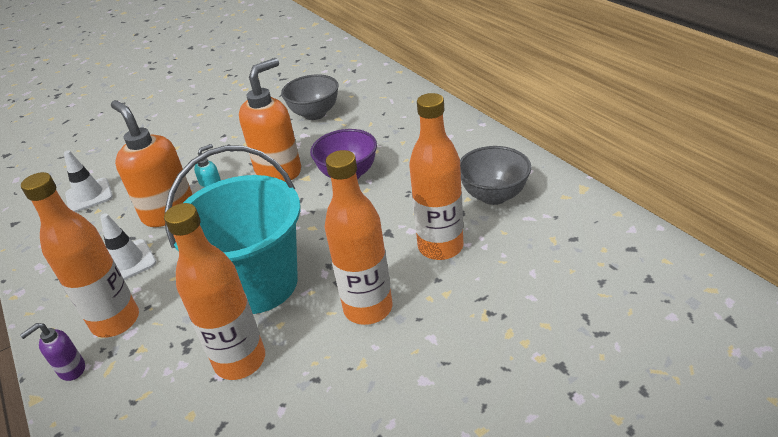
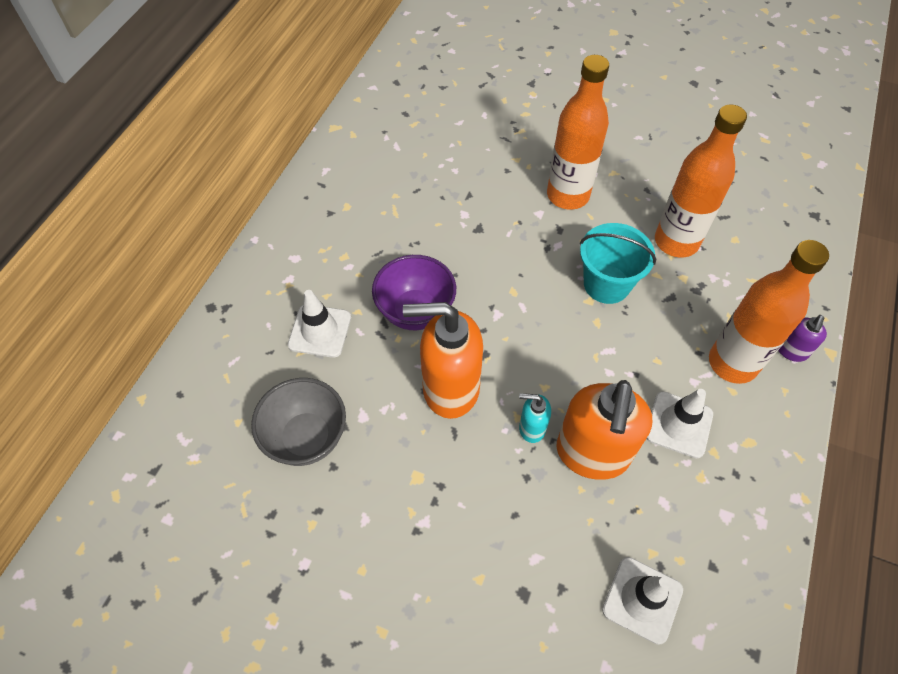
camera: 130 degrees left, 20 degrees up
purple soap dispenser [20,323,85,381] -> purple soap dispenser turned 105 degrees clockwise [778,315,827,362]
turquoise bucket [165,145,301,314] -> turquoise bucket [580,223,656,304], size x0.58
orange bottle [409,93,464,260] -> none
grey bowl [460,146,531,205] -> none
none -> white traffic cone [288,290,351,358]

